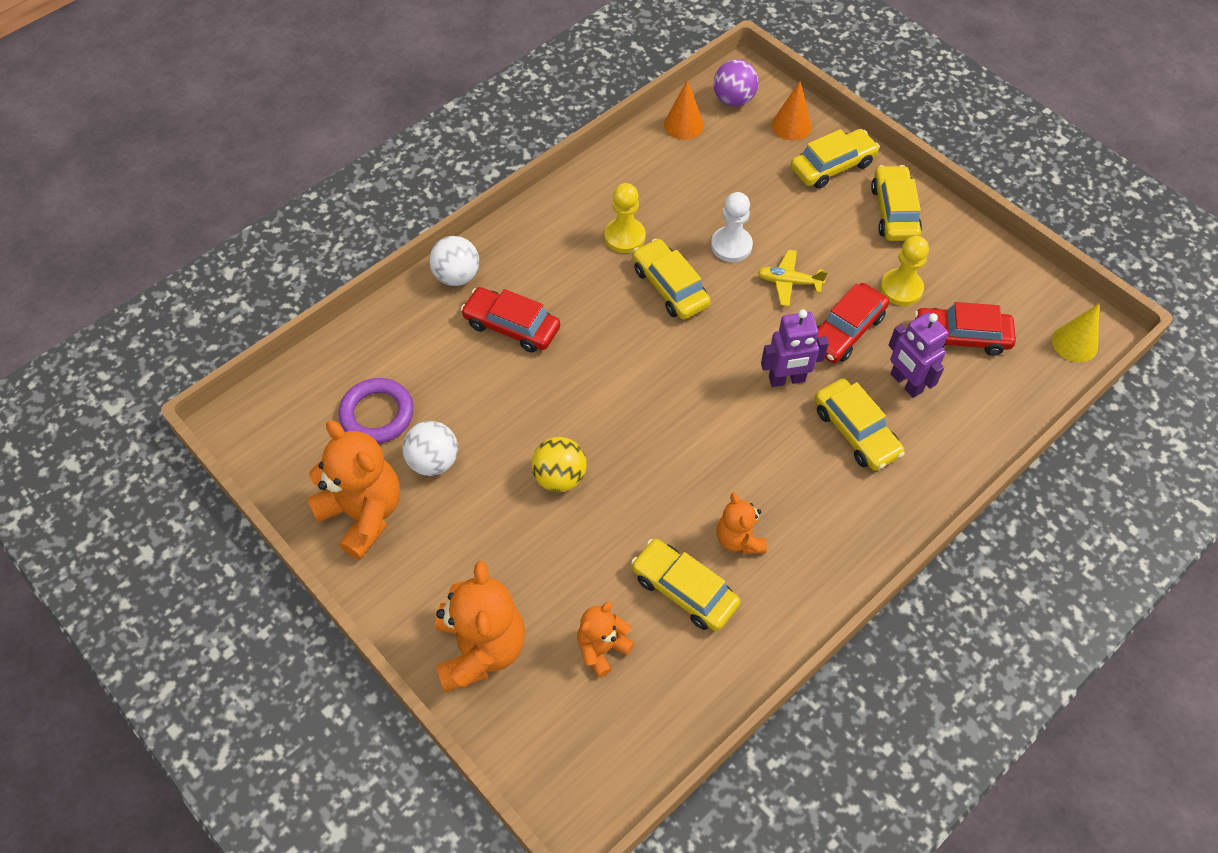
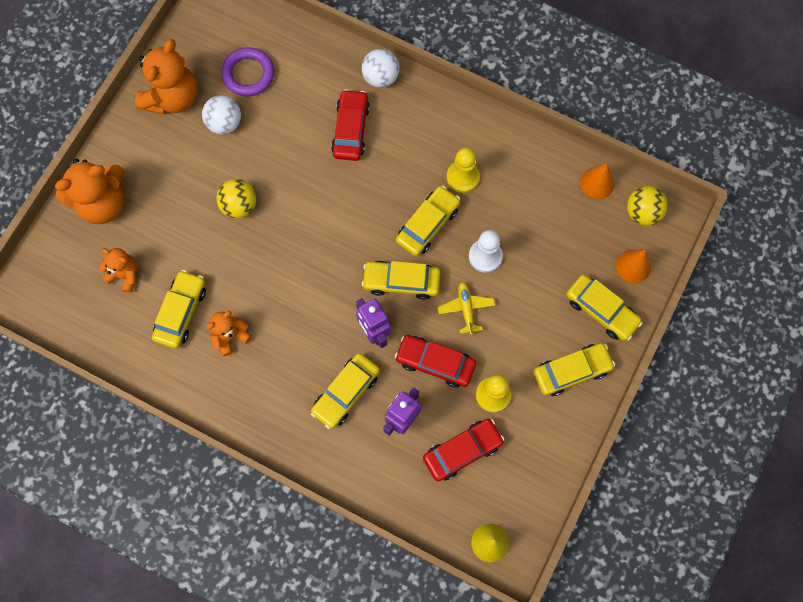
camera: 70 degrees right, 15 degrees up
purple ball [713,60,759,106] -> yellow ball [627,186,668,226]
red car [914,302,1016,356] -> red car turned 75 degrees clockwise [423,419,505,481]
none -> yellow car [362,261,441,300]

